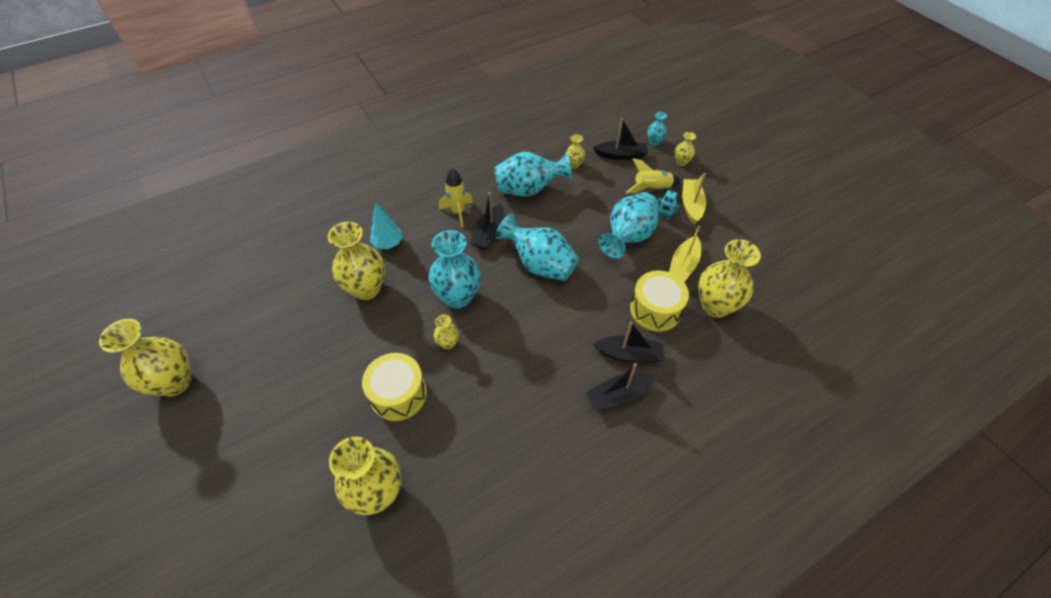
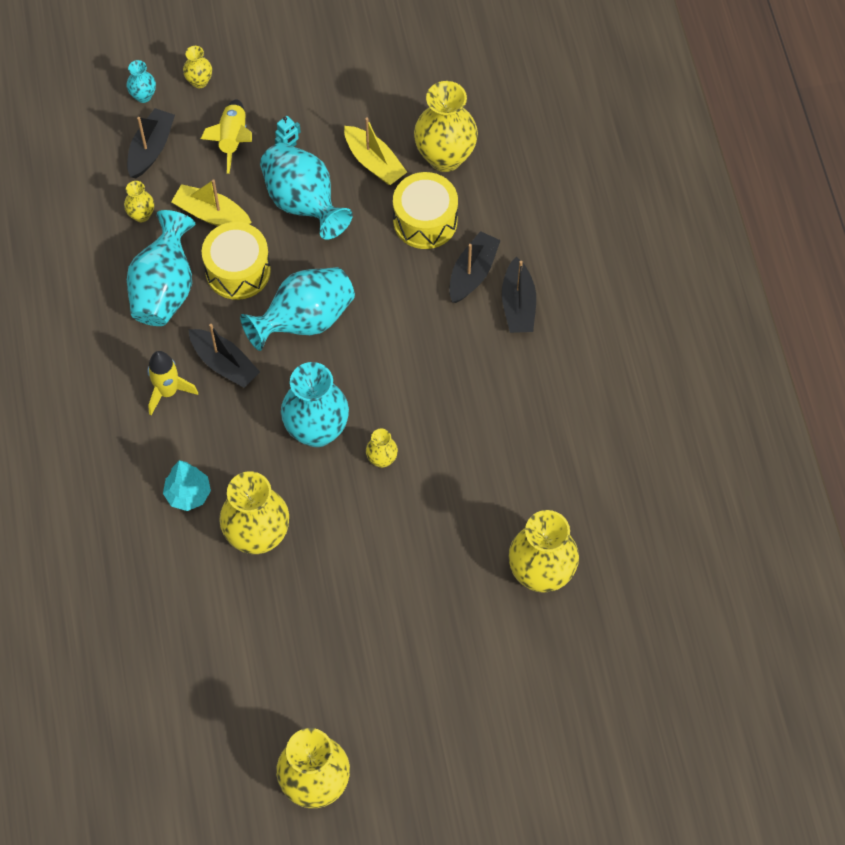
camera: 70 degrees left, 10 degrees up
yellow drum [362,353,427,421] -> yellow drum moved to [202,222,271,300]
yellow boat [682,173,706,224] -> yellow boat moved to [171,179,252,226]

